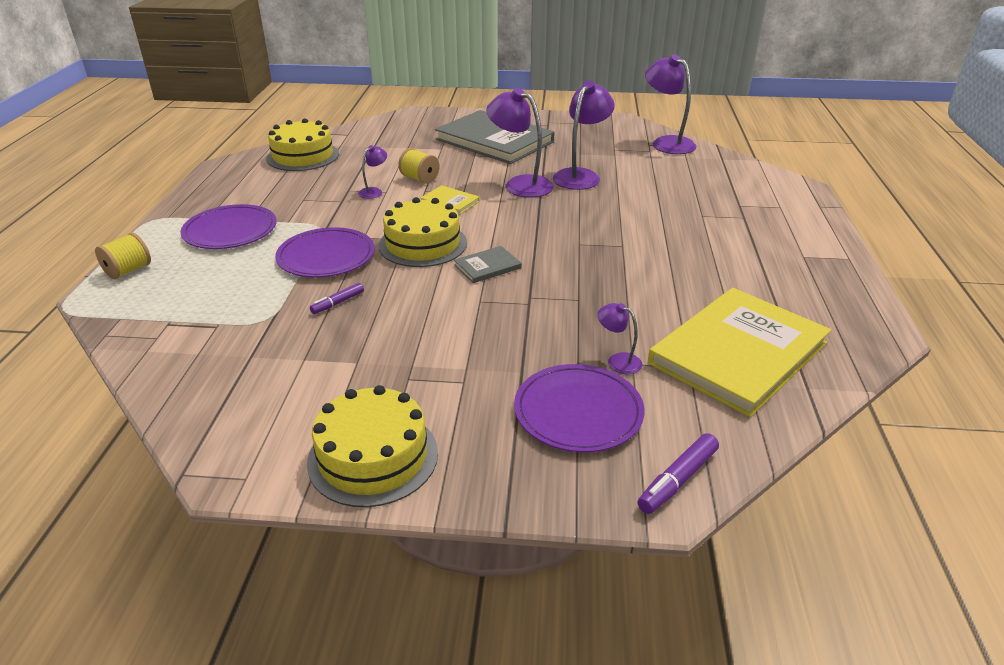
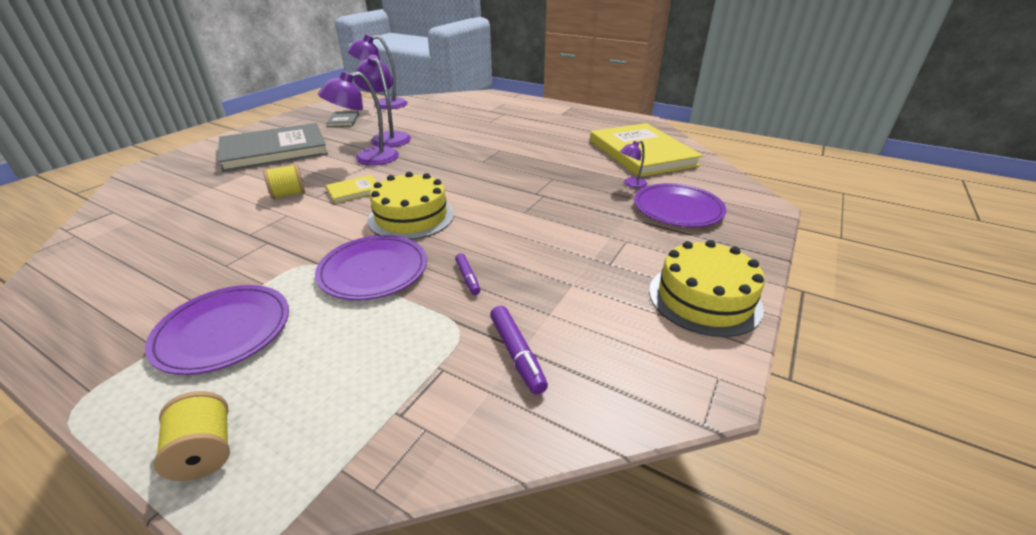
camera: 65 degrees left, 0 degrees up
yellow cake [266,118,339,171] -> none
purple lamp [358,145,387,199] -> none
grey book [454,246,522,283] -> grey book moved to [327,111,359,127]
purple marker [637,433,719,514] -> purple marker moved to [490,306,548,395]

